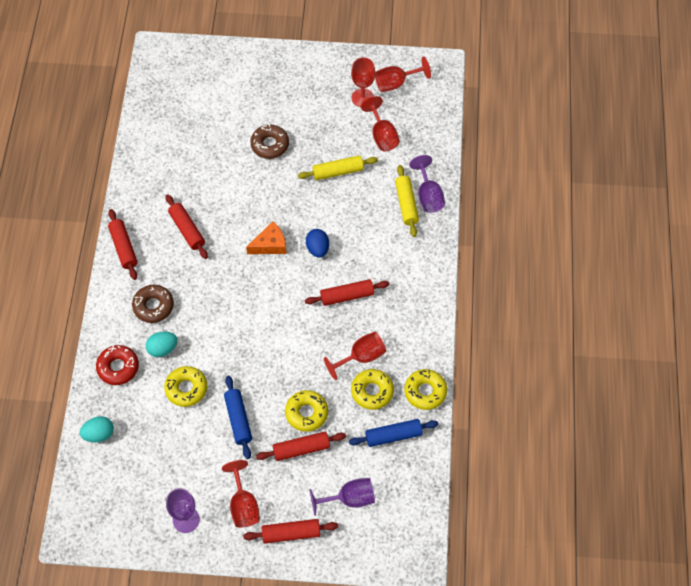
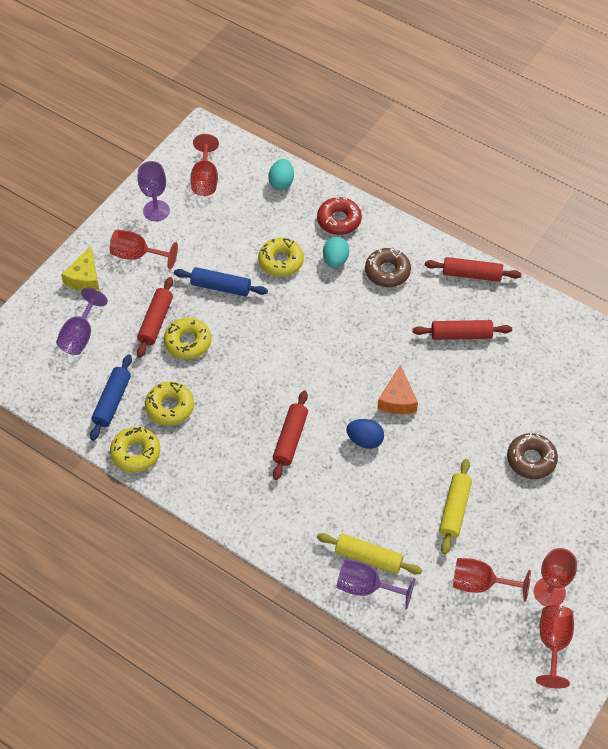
camera: 120 degrees right, 5 degrees down
red rolling pin [243,519,338,543] -> yellow cheese [61,246,99,291]
red goblet [324,332,386,380] -> red goblet moved to [190,134,219,196]

